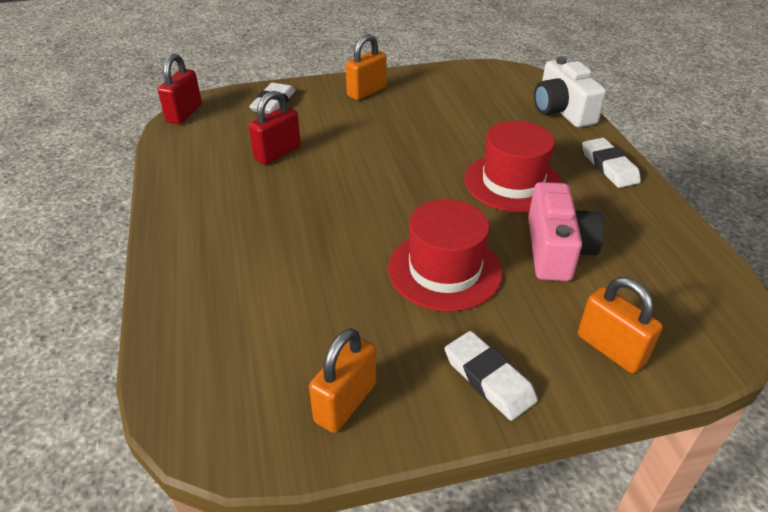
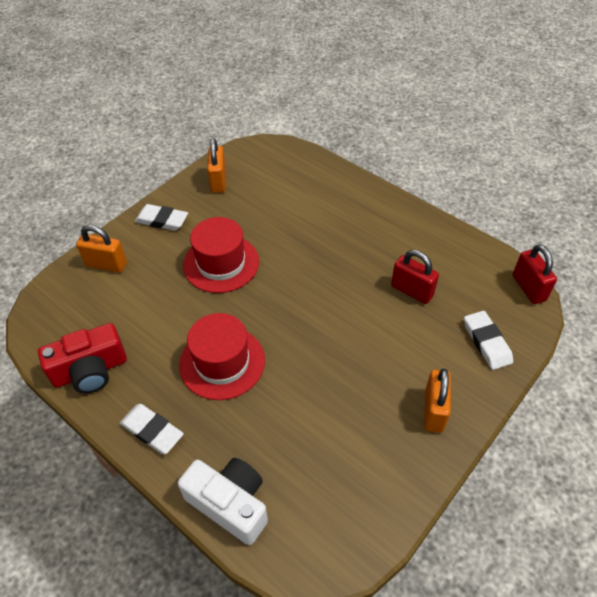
camera: 145 degrees right, 10 degrees up
red padlock [249,91,301,165] -> red padlock turned 60 degrees counterclockwise [391,250,439,304]
pink camera [528,182,604,281] -> none
none -> red camera [38,323,127,393]

